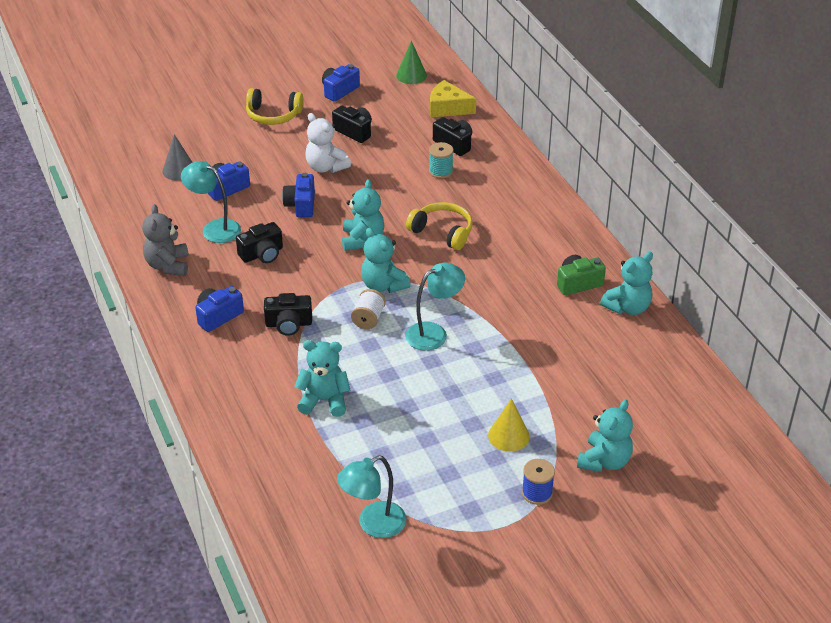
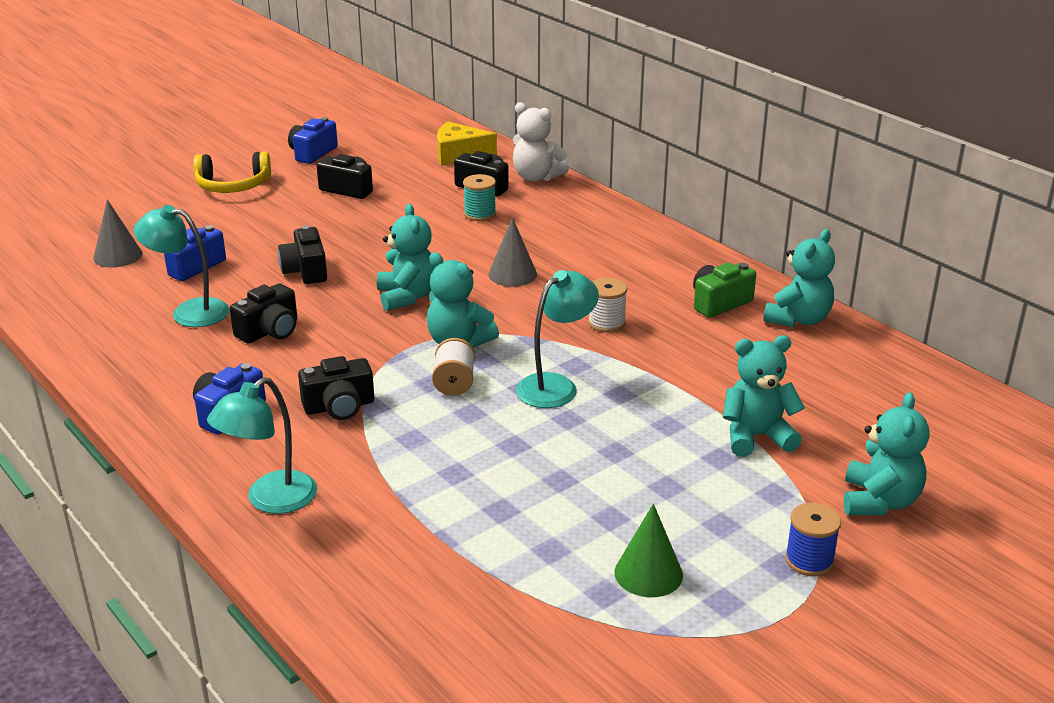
camera: 15 degrees left, 10 degrees down
grey teddy bear [142,204,189,276] -> none
blue camera [282,173,315,217] -> black camera [278,225,327,284]
turquoise teddy bear [294,340,350,417] -> turquoise teddy bear moved to [723,335,805,457]
white teddy bear [305,113,351,173] -> white teddy bear moved to [513,102,569,182]
turquoise lamp [337,455,406,538] -> turquoise lamp moved to [207,377,317,514]
green cone [396,41,427,84] -> green cone moved to [614,504,683,597]
yellow headphones [406,202,473,250] -> grey cone [488,217,537,287]
yellow cone [488,398,530,452] -> none
none -> white spool [588,278,627,333]

